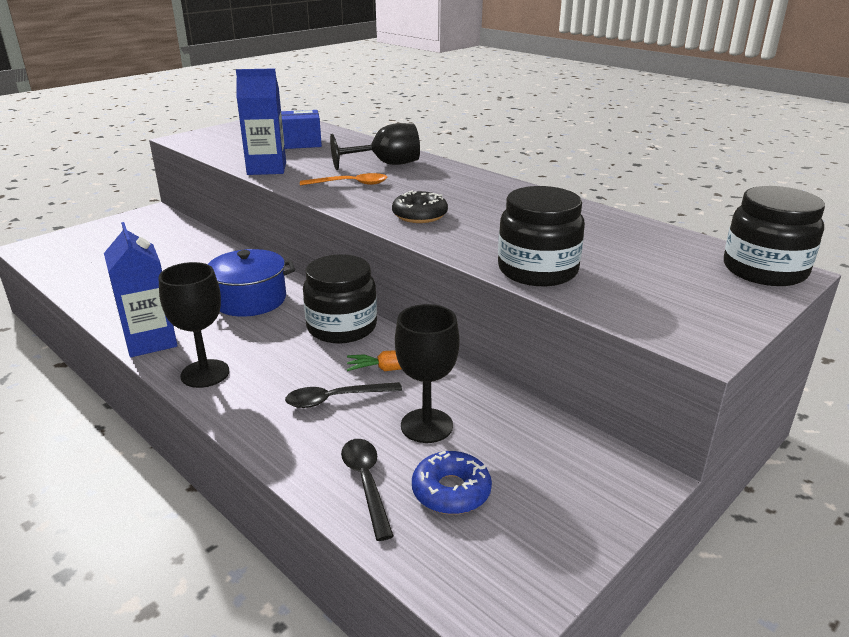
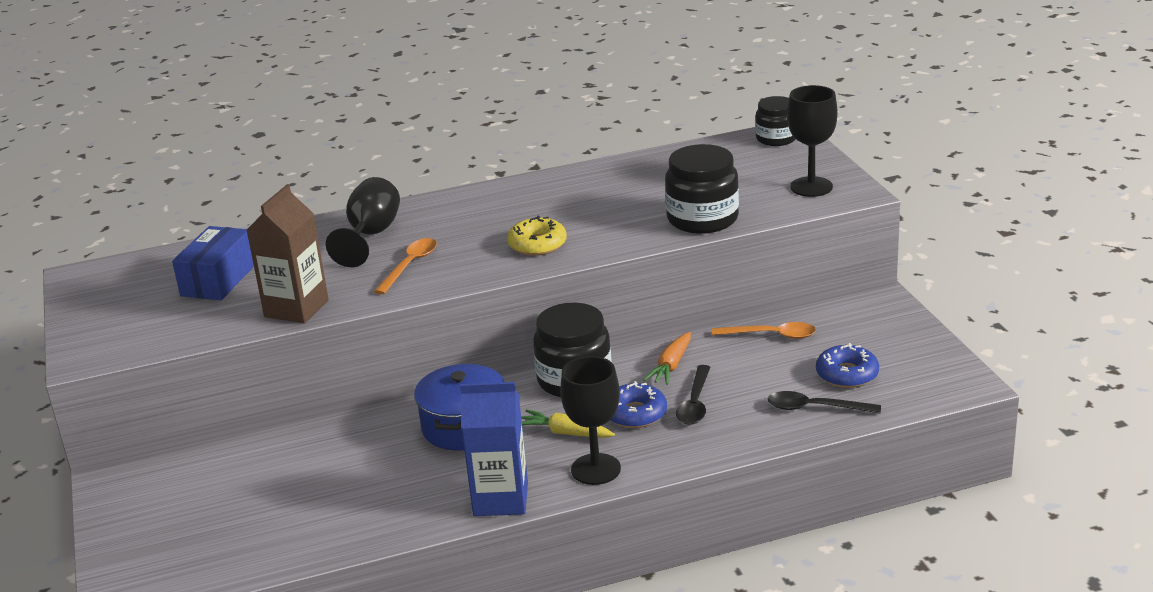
camera: 60 degrees left, 0 degrees up
blue carton [236,68,286,175] -> brown carton [246,184,329,323]
black donut [392,191,448,223] -> yellow donut [507,216,567,256]
black goblet [395,304,459,443] -> black goblet moved to [787,85,837,197]
black jar [724,186,825,286] -> black jar [755,96,795,146], size x0.63
none -> yellow carrot [521,409,615,438]
none -> blue donut [611,381,667,428]
none -> orange spoon [712,322,816,339]

